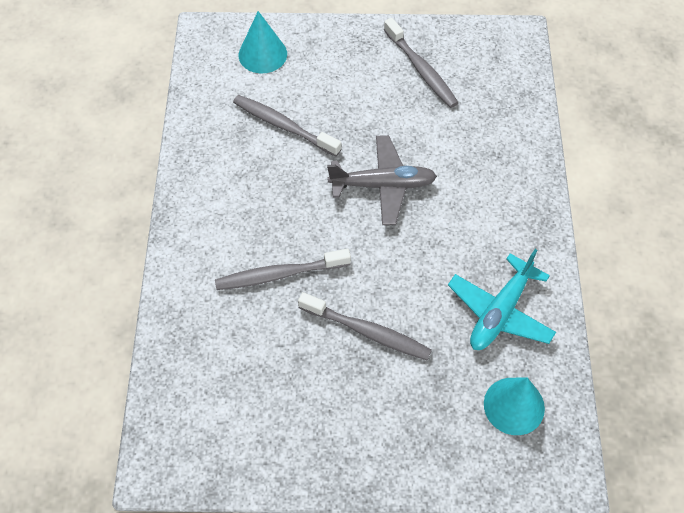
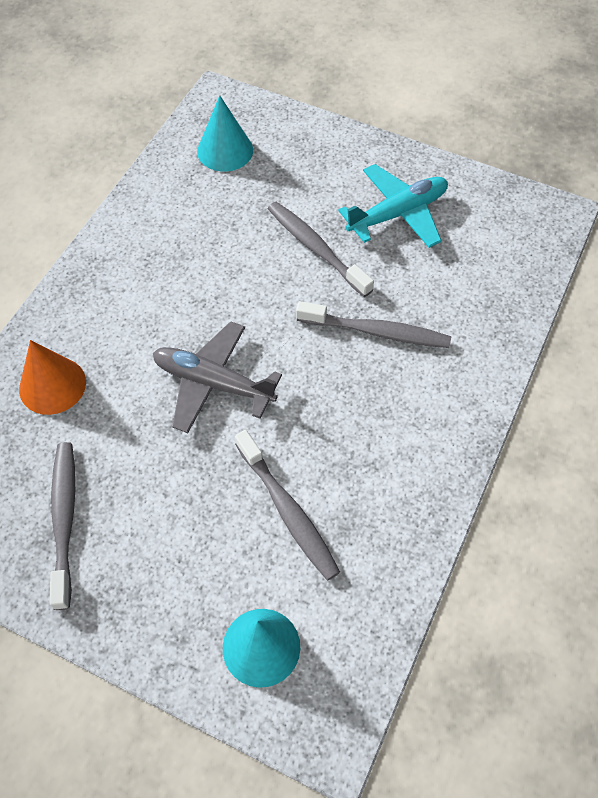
camera: 155 degrees left, 0 degrees up
turquoise plane [448,249,556,350] -> turquoise plane moved to [338,164,448,248]
none -> orange cone [19,340,86,415]

